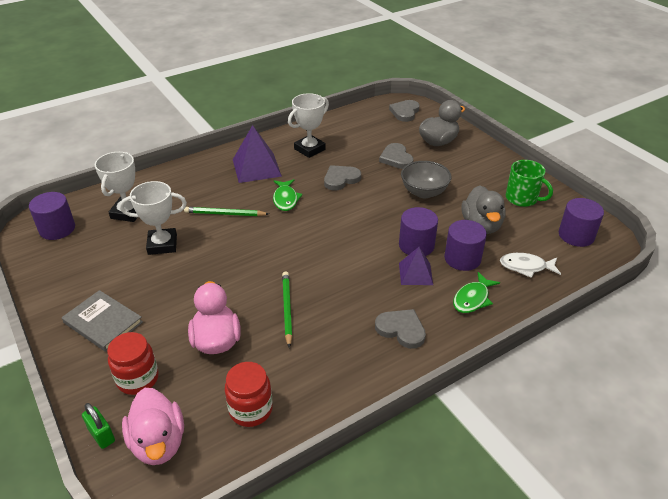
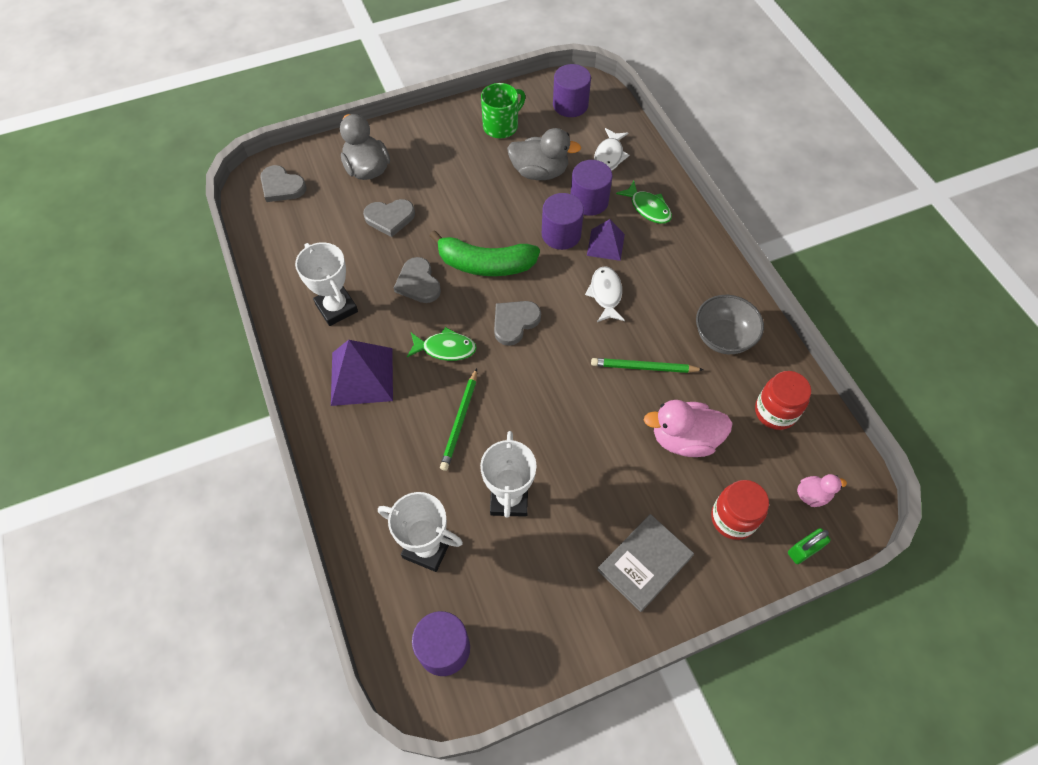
camera: 80 degrees left, 20 degrees up
pink duck [122,388,184,465] -> pink duck [797,474,847,507], size x0.53
grey heart [375,309,426,349] -> grey heart moved to [494,301,541,346]
grey bowl [401,161,452,198] -> grey bowl moved to [696,295,764,354]
none -> green banana [430,230,540,276]
none -> white fish [585,266,625,322]

